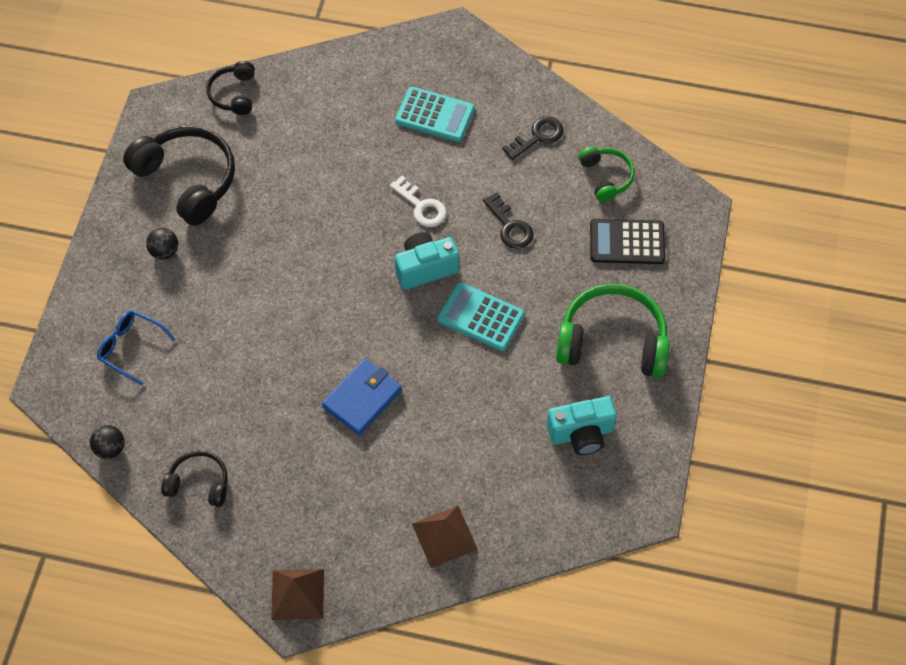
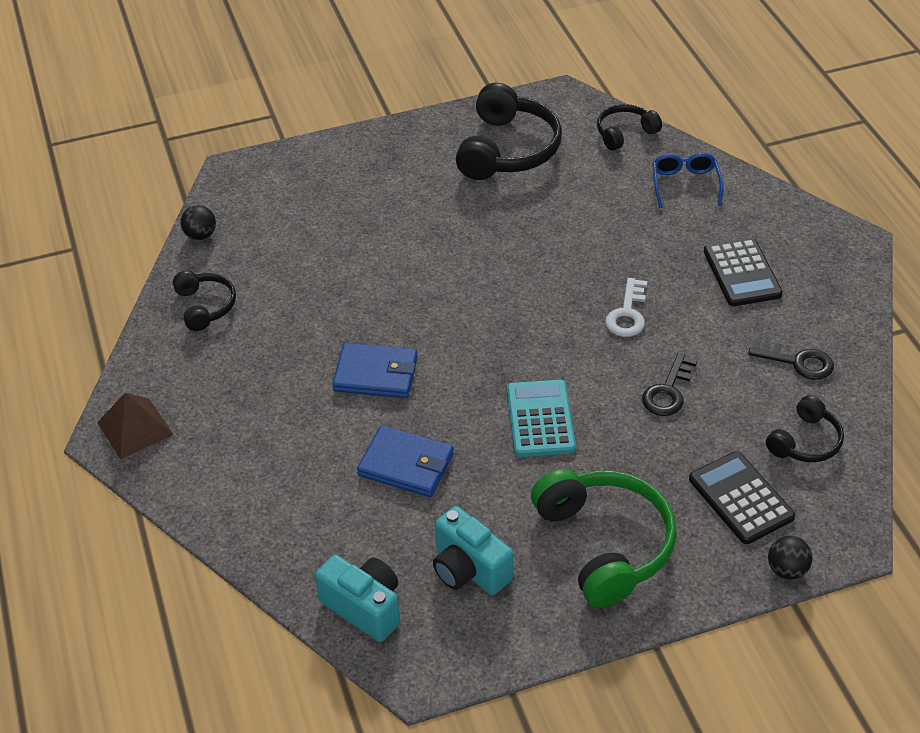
camera: 60 degrees right, 15 degrees down
blue glasses [97,310,176,385] -> blue glasses moved to [652,153,723,208]
black ball [146,228,178,260] -> black ball moved to [768,536,813,580]
turquoise calculator [395,87,475,142] -> black calculator [704,238,783,306]
turquoise camera [395,232,459,290] -> turquoise camera moved to [315,555,400,642]
brown pyramid [412,506,478,568] -> none
green headphones [579,147,634,202] -> black headphones [766,395,844,462]
none -> blue wallet [357,425,454,497]

